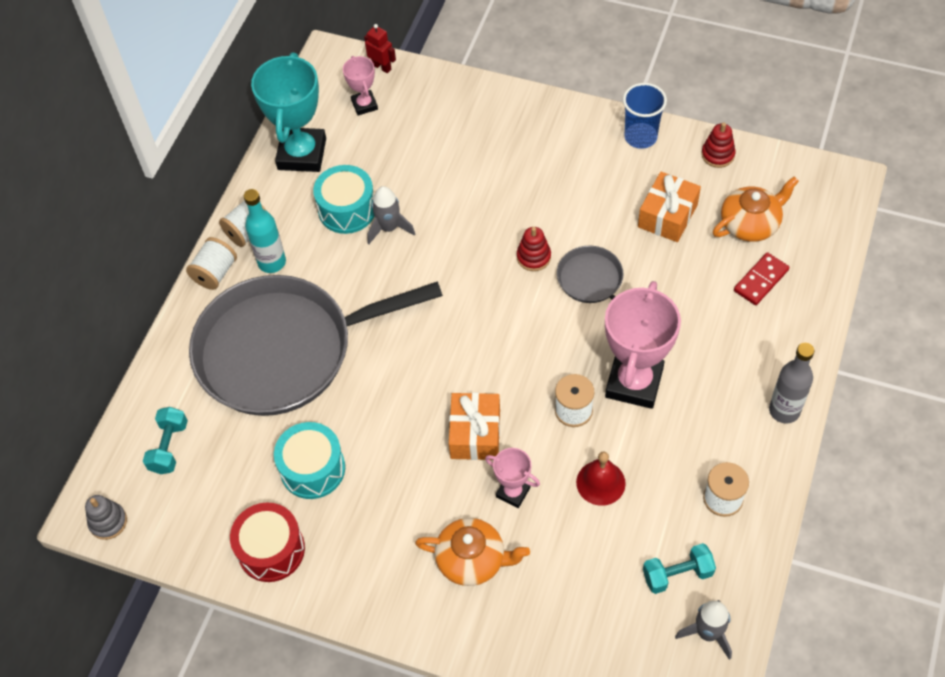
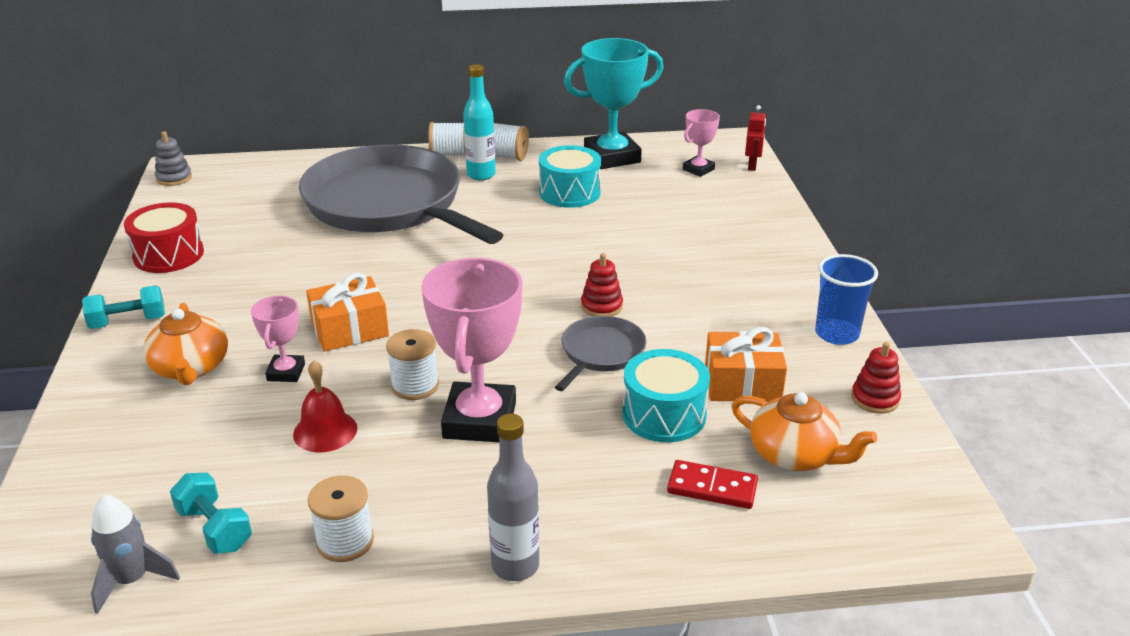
camera: 60 degrees right, 25 degrees down
turquoise dumbbell [143,407,188,474] -> turquoise dumbbell moved to [82,285,165,329]
turquoise drum [274,422,345,499] -> turquoise drum moved to [622,349,710,442]
grey rocket [367,186,415,244] -> none
pink trophy [605,281,681,409] -> pink trophy turned 75 degrees counterclockwise [421,258,522,442]

